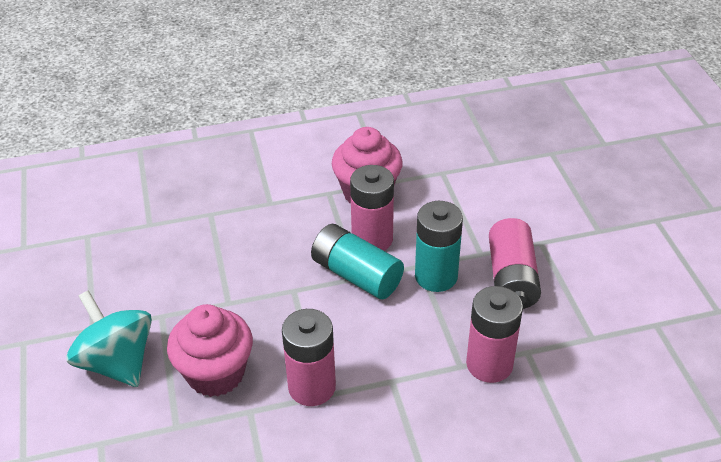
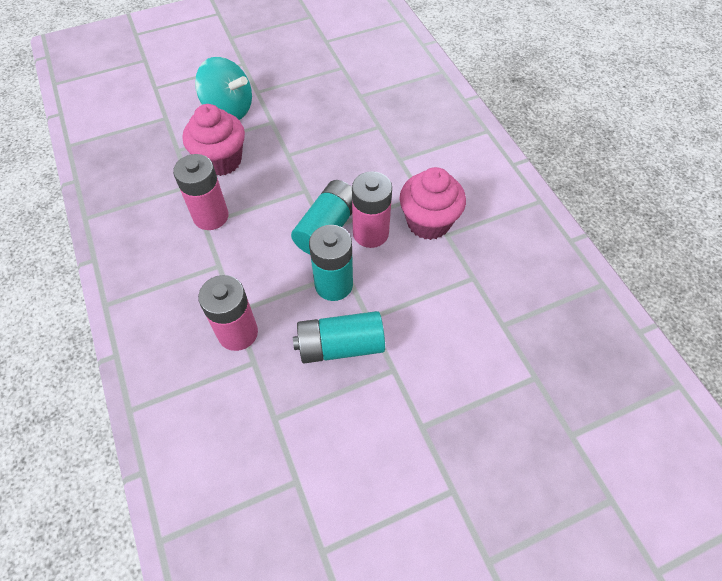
camera: 80 degrees right, 15 degrees up
turquoise spinning top [67,290,152,387] -> turquoise spinning top turned 75 degrees clockwise [195,57,252,120]
pink battery [489,218,541,309] -> turquoise battery [293,311,385,363]

